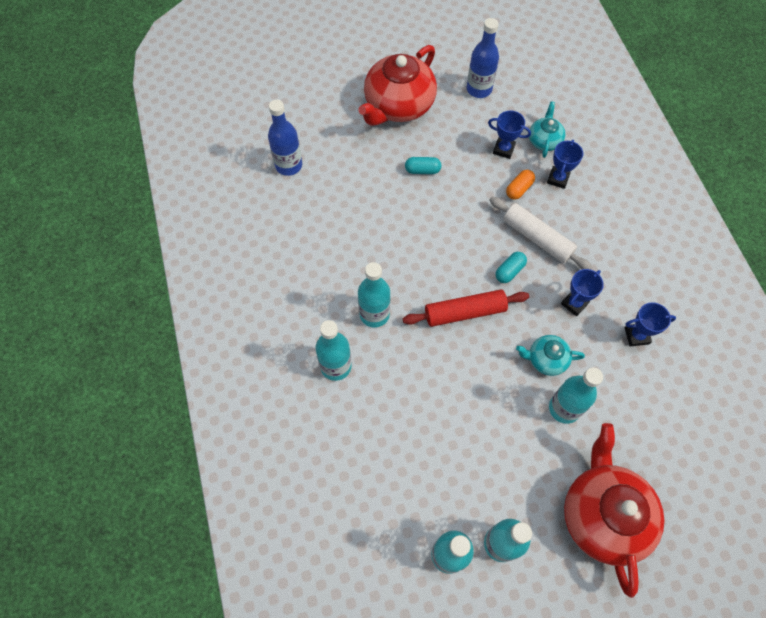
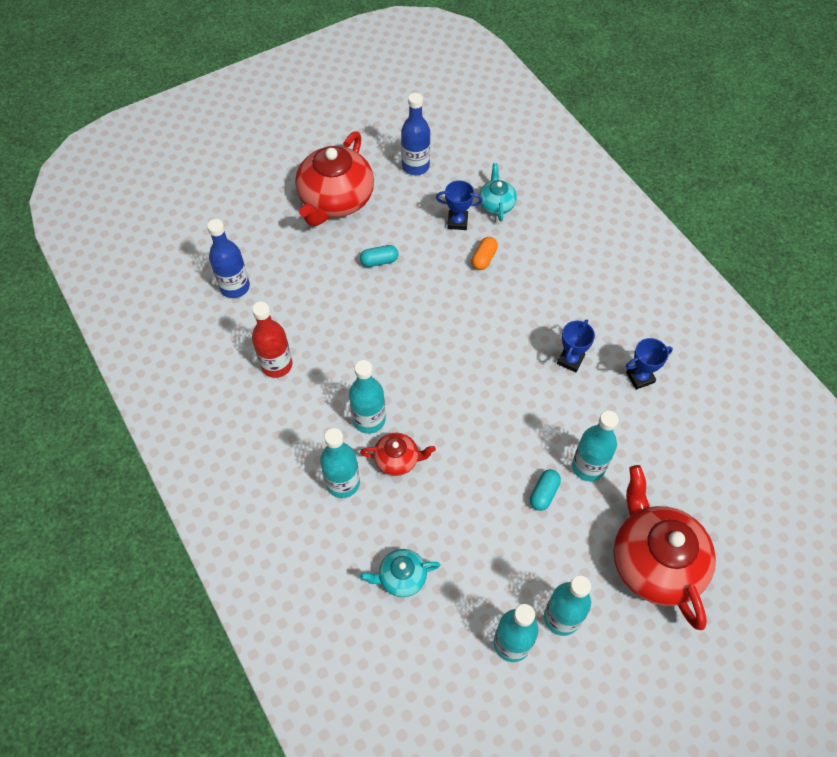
camera: 15 degrees left, 5 degrees down
red rolling pin [403,290,529,327] -> none
white rolling pin [489,197,592,269] -> none
turquoise capsule [496,252,527,283] -> turquoise capsule moved to [530,469,561,511]
turquoise teapot [516,335,585,376] -> turquoise teapot moved to [360,549,440,597]
blue trophy [547,140,583,189] -> none
none -> red bottle [252,302,292,378]
none -> red teapot [360,433,436,476]

